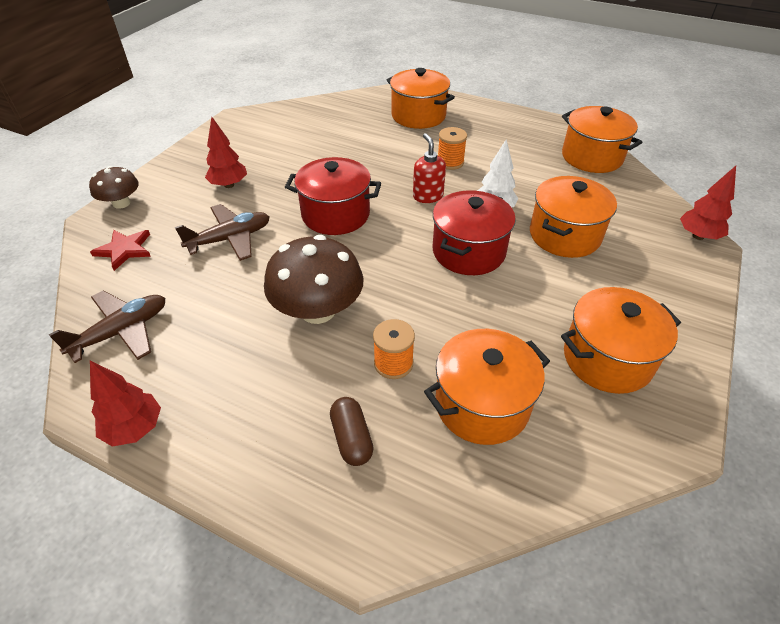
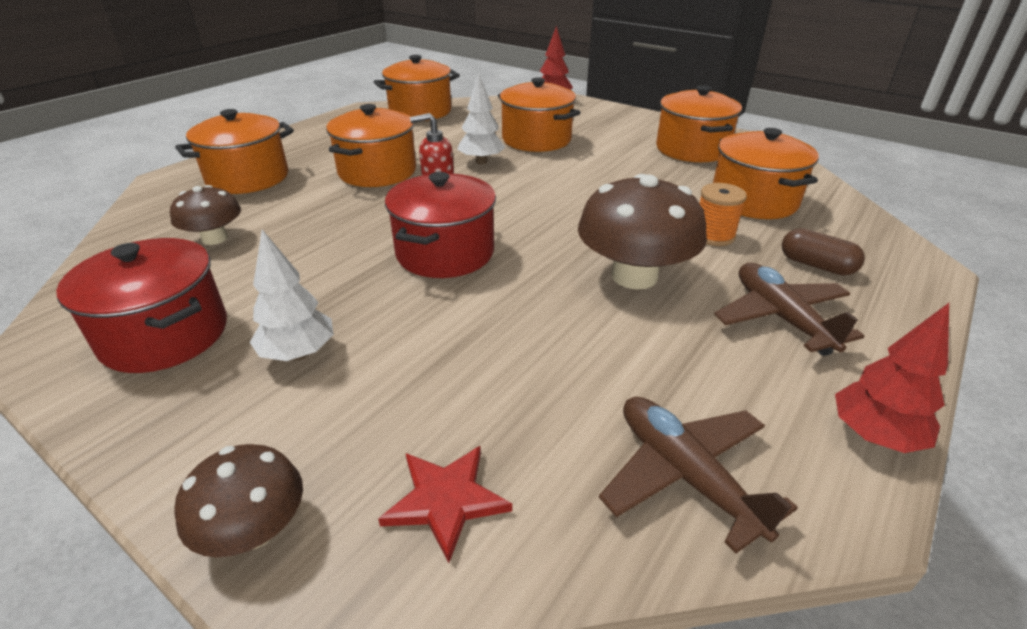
camera: 80 degrees left, 10 degrees down
brown plane [175,204,270,261] -> brown plane moved to [714,263,865,356]
red tree [205,117,247,188] -> white tree [250,230,334,361]
brown capsule [330,397,374,466] -> brown capsule turned 45 degrees clockwise [782,228,865,276]
red pot [433,190,516,275] -> red pot moved to [56,238,227,373]
orange spool [438,127,467,170] -> orange pot [326,104,416,187]
none -> brown mushroom [170,185,241,245]

